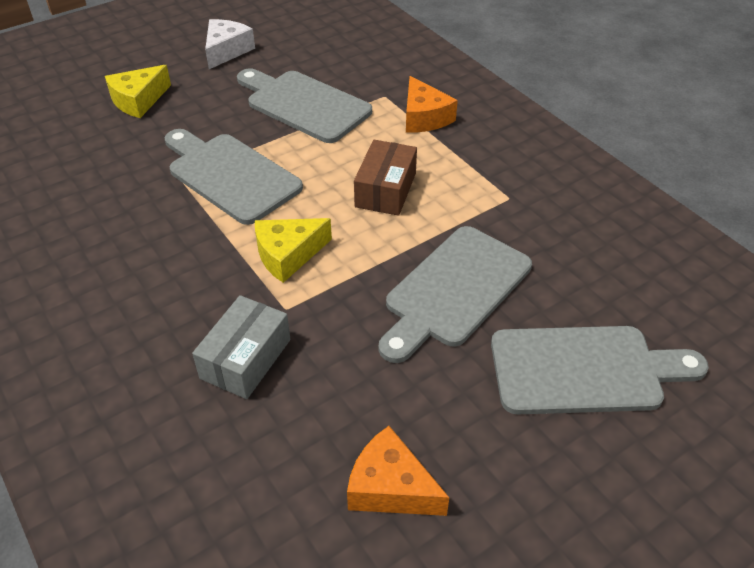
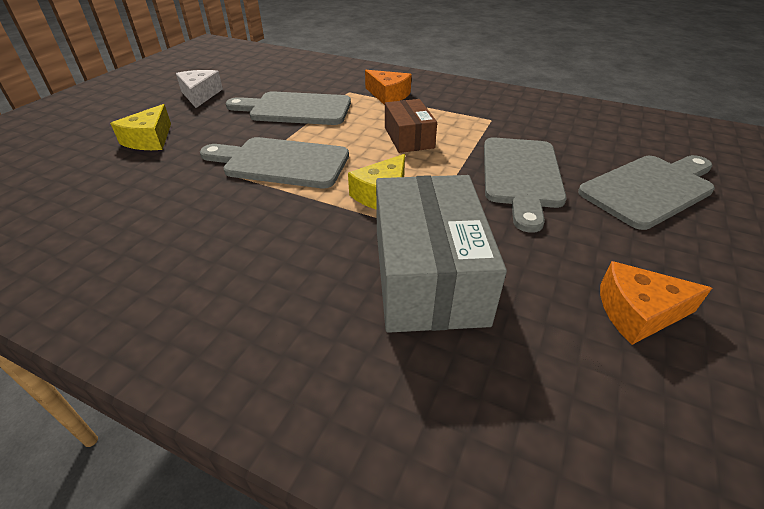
camera: 30 degrees left, 5 degrees down
grey box [192,295,290,399] -> grey box [376,175,507,333], size x1.75

